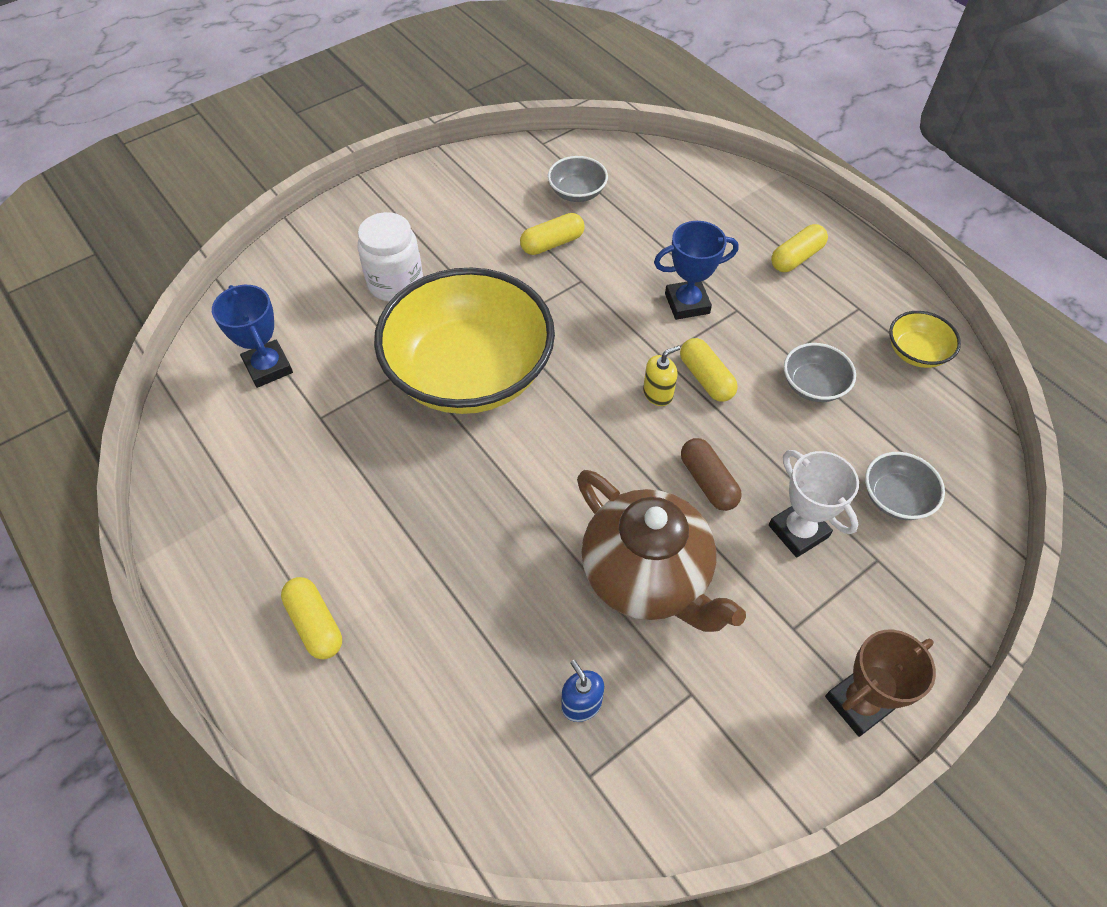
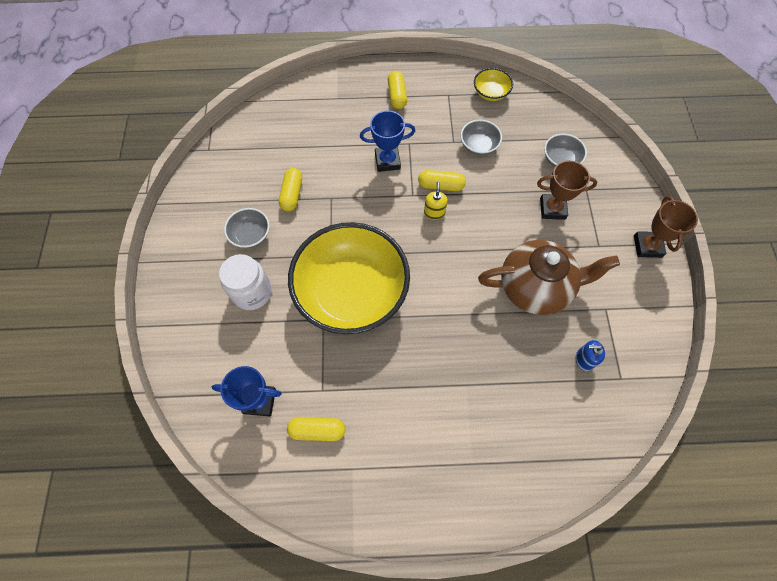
camera: 55 degrees left, 10 degrees up
yellow capsule [281,577,342,660] -> yellow capsule moved to [287,417,345,441]
grey bowl [548,156,608,202] -> grey bowl moved to [224,208,270,248]
blue trophy [654,221,739,320] -> blue trophy turned 60 degrees clockwise [360,111,415,172]
brown capsule [681,438,742,511] -> none
white trophy [769,450,859,558] -> brown trophy [537,160,597,220]

